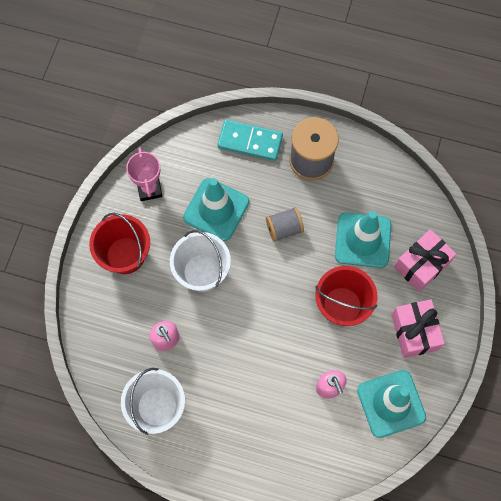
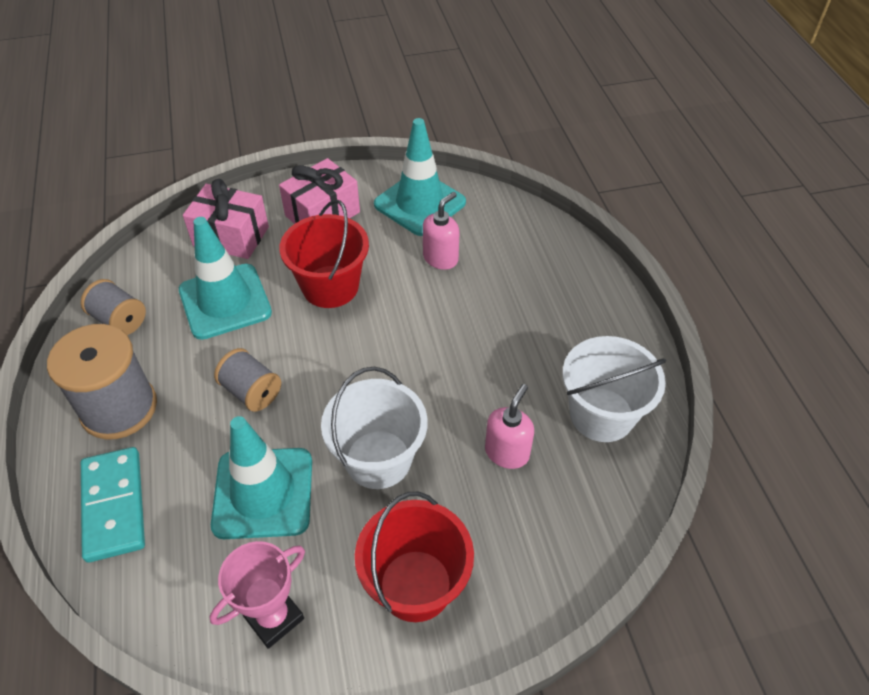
camera: 120 degrees left, 20 degrees down
none -> grey spool [81,279,146,335]

